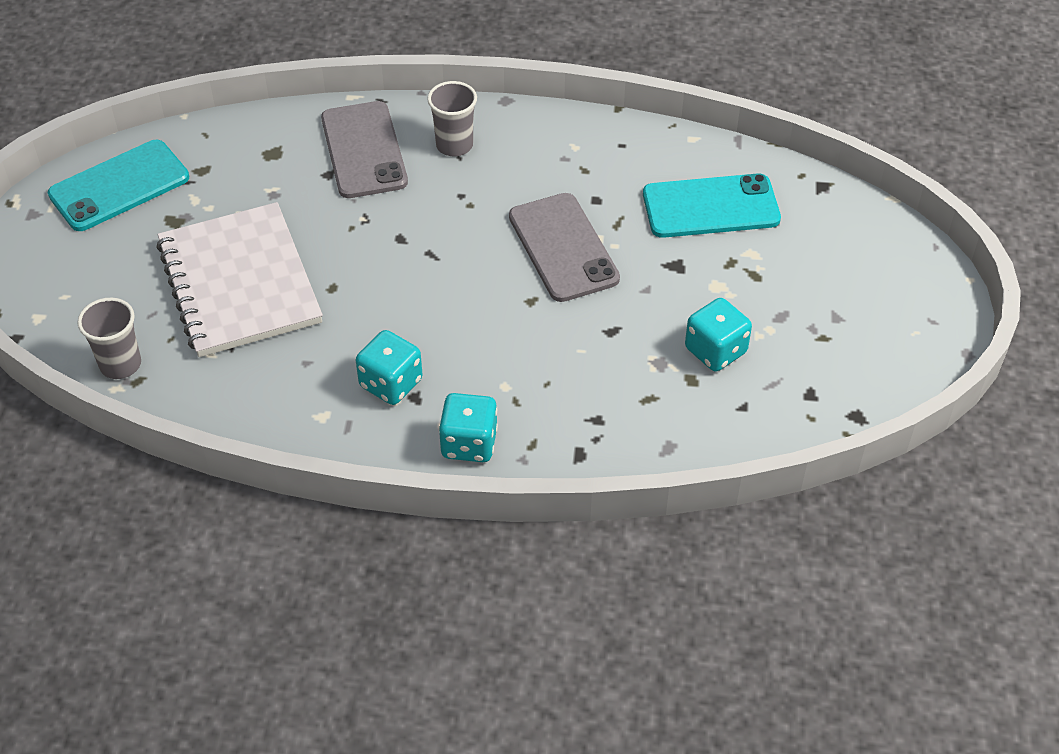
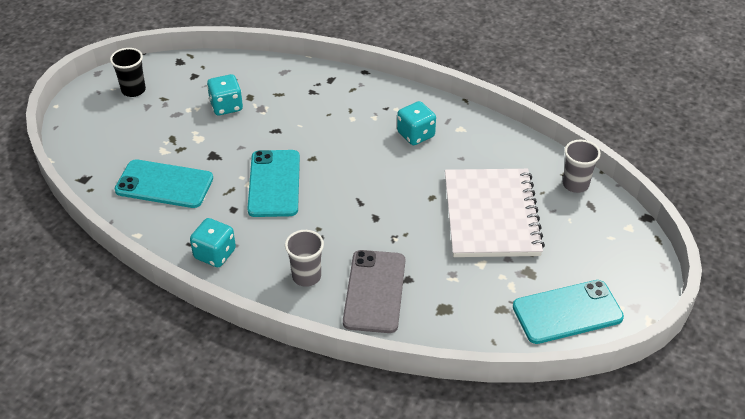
camera: 160 degrees left, 5 degrees down
turquoise dice [439,393,498,462] -> turquoise dice moved to [190,218,236,267]
grey phone [509,193,620,302] -> turquoise phone [247,150,300,217]
none -> black cup [110,48,146,97]

